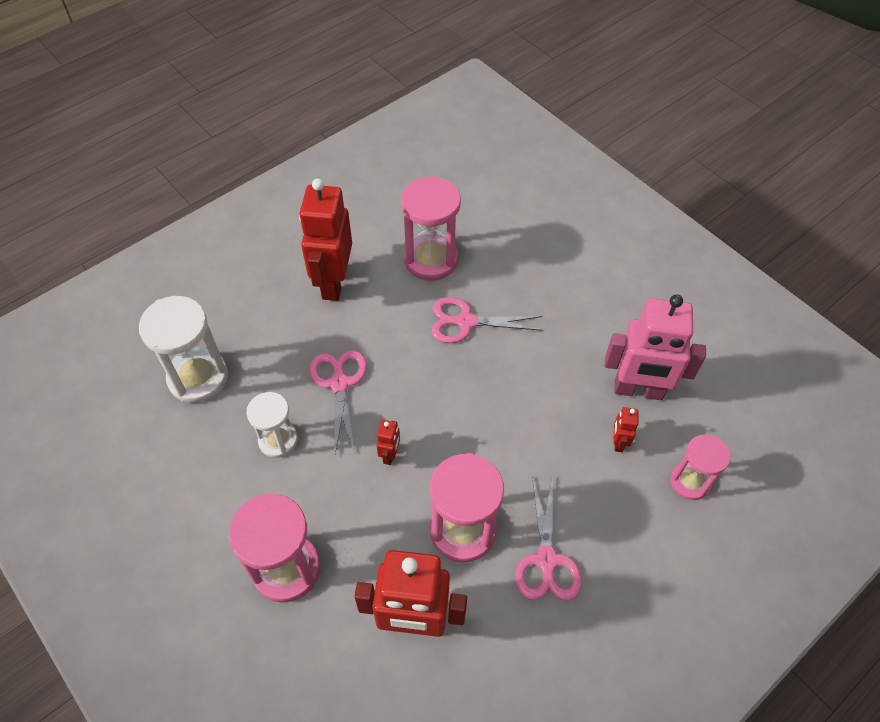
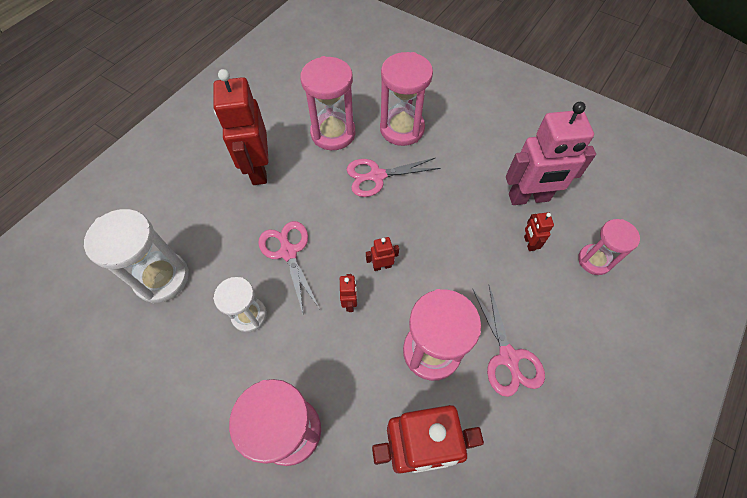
camera: 15 degrees left, 5 degrees up
none -> red robot [366,237,399,271]
none -> pink hourglass [380,52,433,146]

